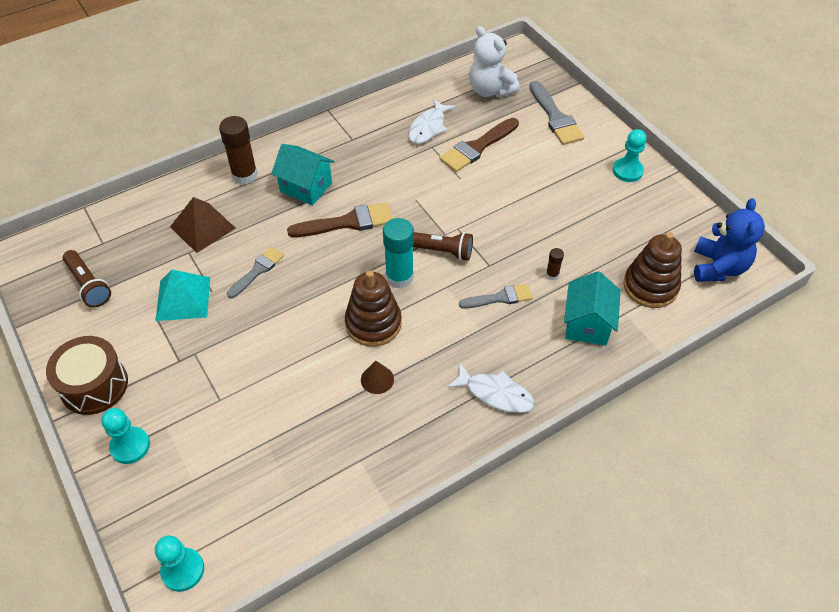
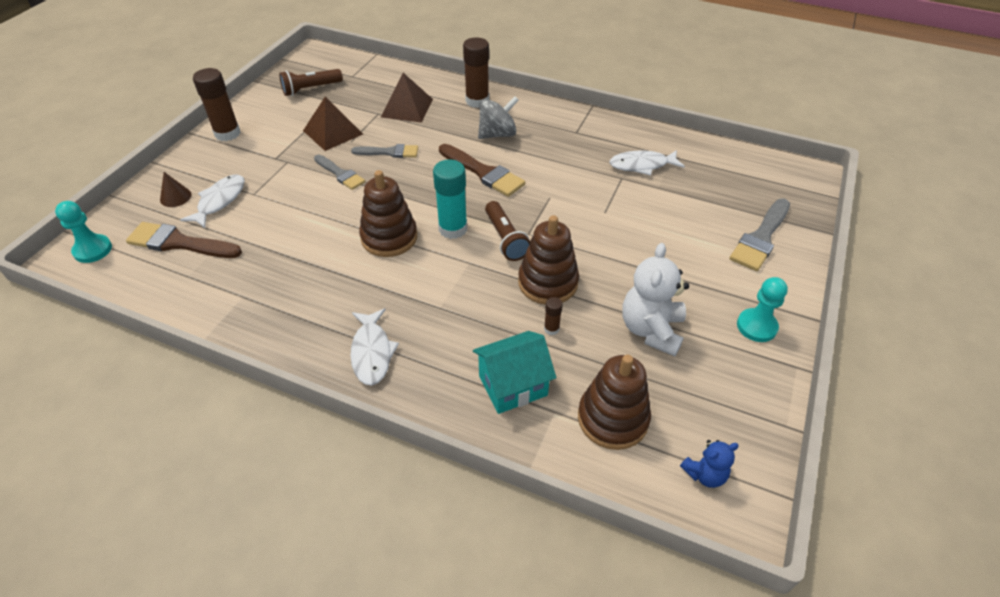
camera: 55 degrees right, 5 degrees down
brown drum [46,336,128,415] -> brown glue stick [193,68,241,141]
brown flashlight [63,250,111,307] -> brown flashlight turned 45 degrees clockwise [279,69,343,96]
turquoise pawn [101,408,150,464] -> none
turquoise pyramid [156,270,210,321] -> brown pyramid [303,97,363,151]
turquoise house [271,144,334,205] -> grey spinning top [478,96,519,139]
brown cone [361,361,394,394] -> brown cone moved to [160,172,192,207]
brown brush [439,118,519,172] -> brown brush moved to [126,222,242,258]
grey brush [459,284,533,309] -> grey brush moved to [314,155,365,190]
white teddy bear [469,26,520,98] -> white teddy bear moved to [622,243,689,356]
blue teddy bear [694,198,765,282] -> blue teddy bear [680,440,739,488], size x0.54
none -> white fish [180,174,245,228]
none -> brown stacking toy [518,215,579,305]

